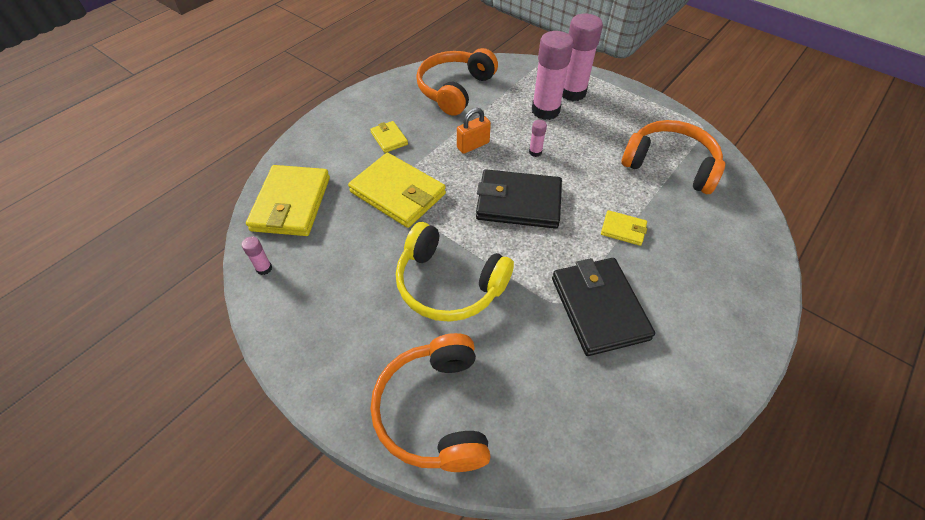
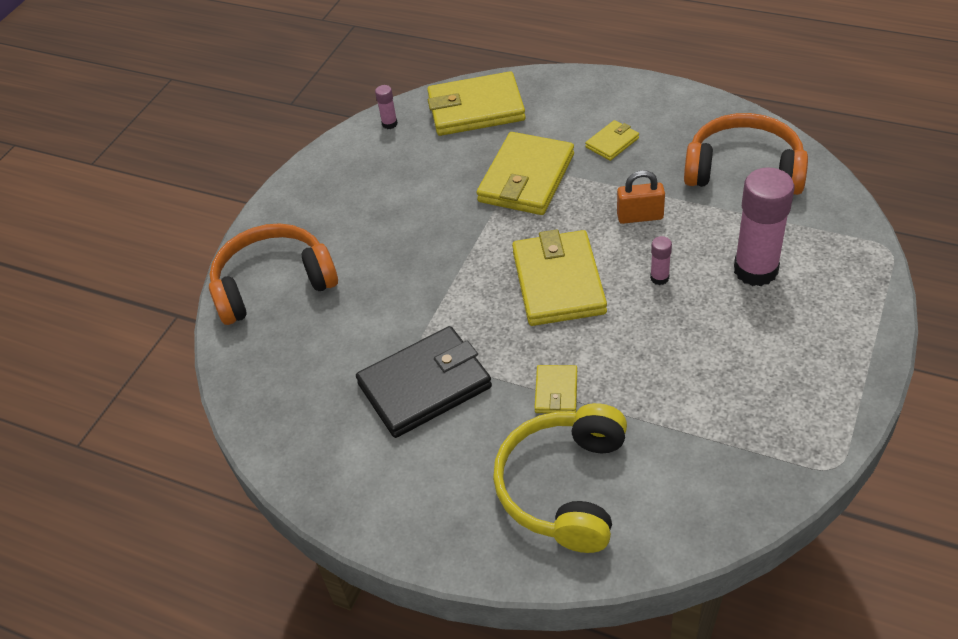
camera: 80 degrees right, 5 degrees down
yellow headphones [396,222,514,322] -> yellow headphones moved to [493,403,627,553]
orange padlock [457,108,491,154] -> orange padlock turned 45 degrees counterclockwise [617,170,665,224]
black wallet [476,169,562,229] -> yellow wallet [512,230,607,326]
pink glue stick [562,14,603,101] -> none
orange headphones [622,120,725,194] -> none

